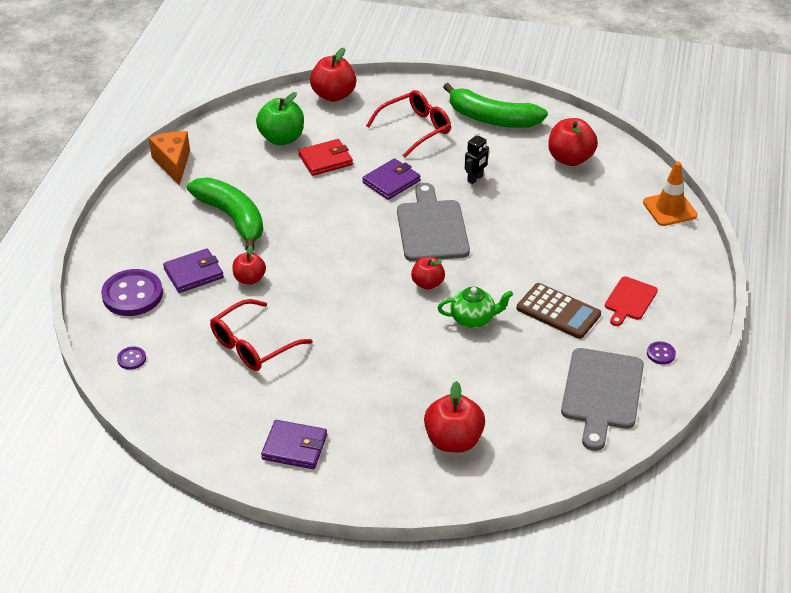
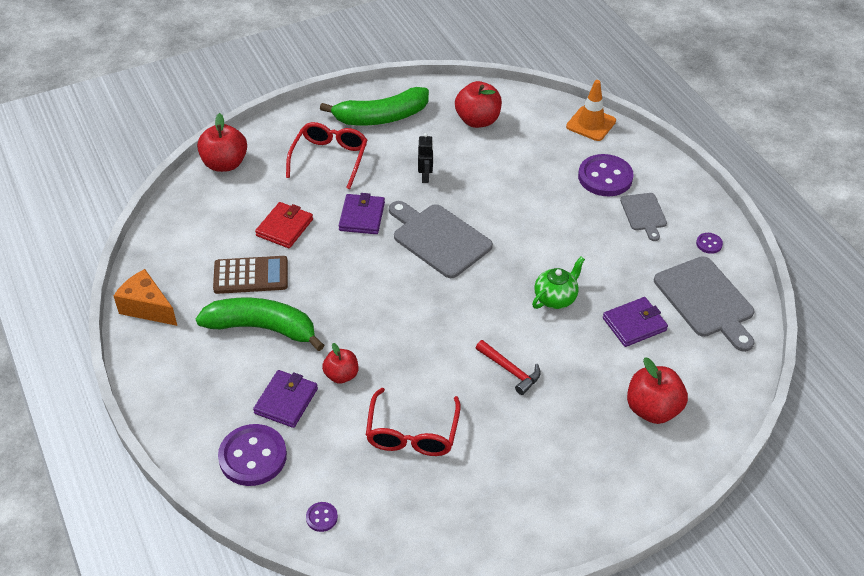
camera: 40 degrees left, 5 degrees up
green apple [256,92,304,145] -> none
purple wallet [261,420,327,469] -> purple wallet moved to [603,297,668,347]
red apple [411,257,445,290] -> none
brown calculator [517,283,601,339] -> brown calculator moved to [213,256,288,294]
red cutting board [605,276,658,326] -> grey cutting board [620,193,667,241]
none -> red hammer [476,340,541,395]
none -> purple button [578,154,634,196]

